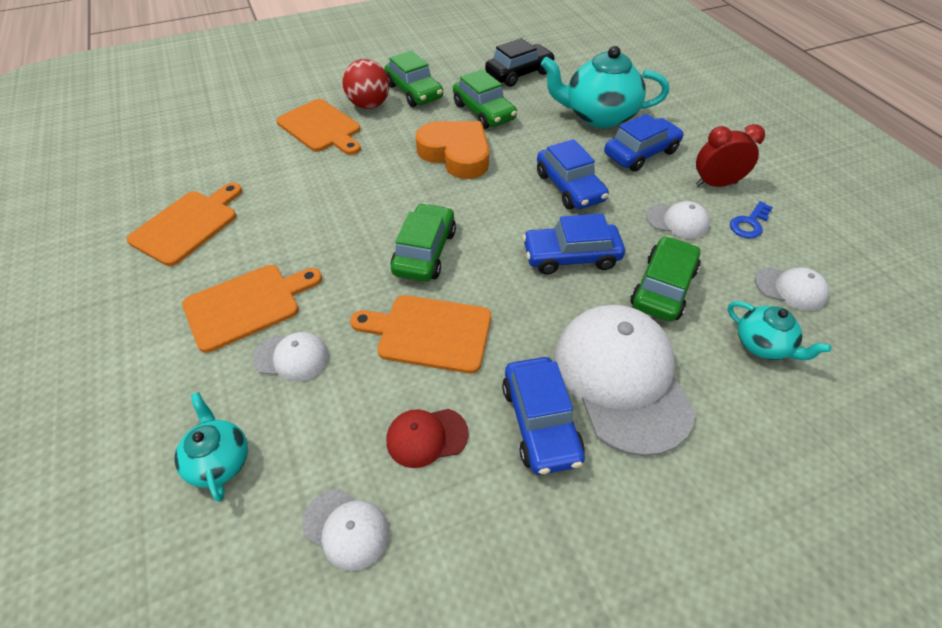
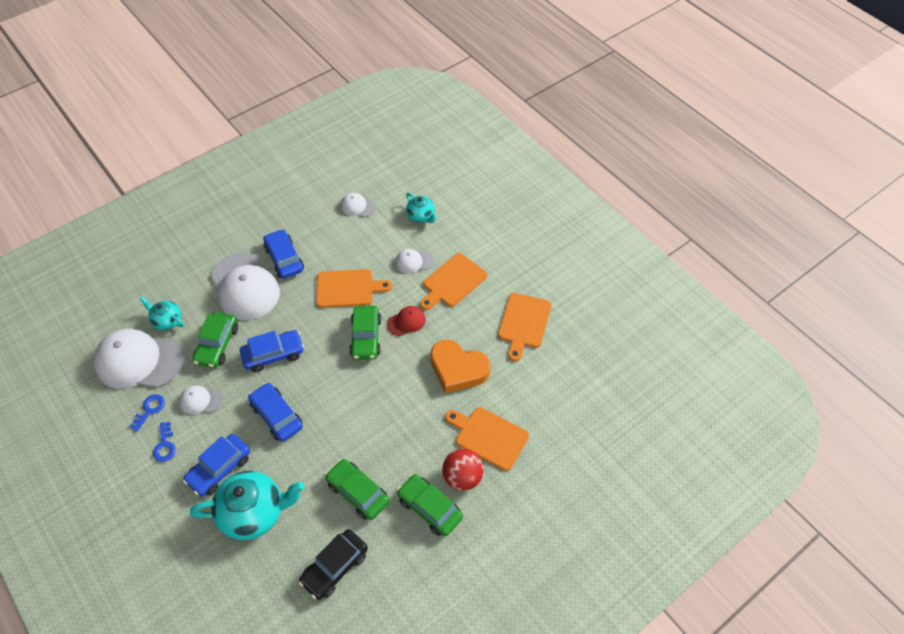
camera: 165 degrees right, 5 degrees up
red cap [386,409,469,468] -> red cap moved to [387,306,426,336]
orange heart [415,121,489,179] -> orange heart moved to [430,339,491,393]
red clock [695,124,765,187] -> blue key [153,422,176,462]
white cap [755,267,829,311] -> white cap [93,329,184,389], size x2.14

